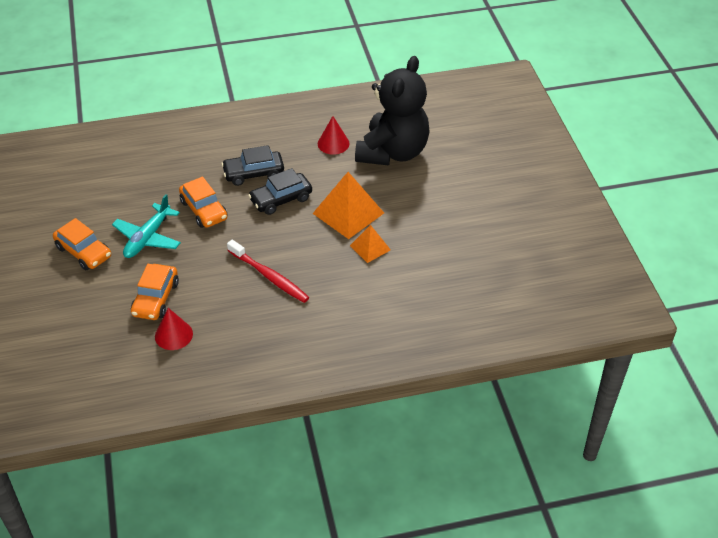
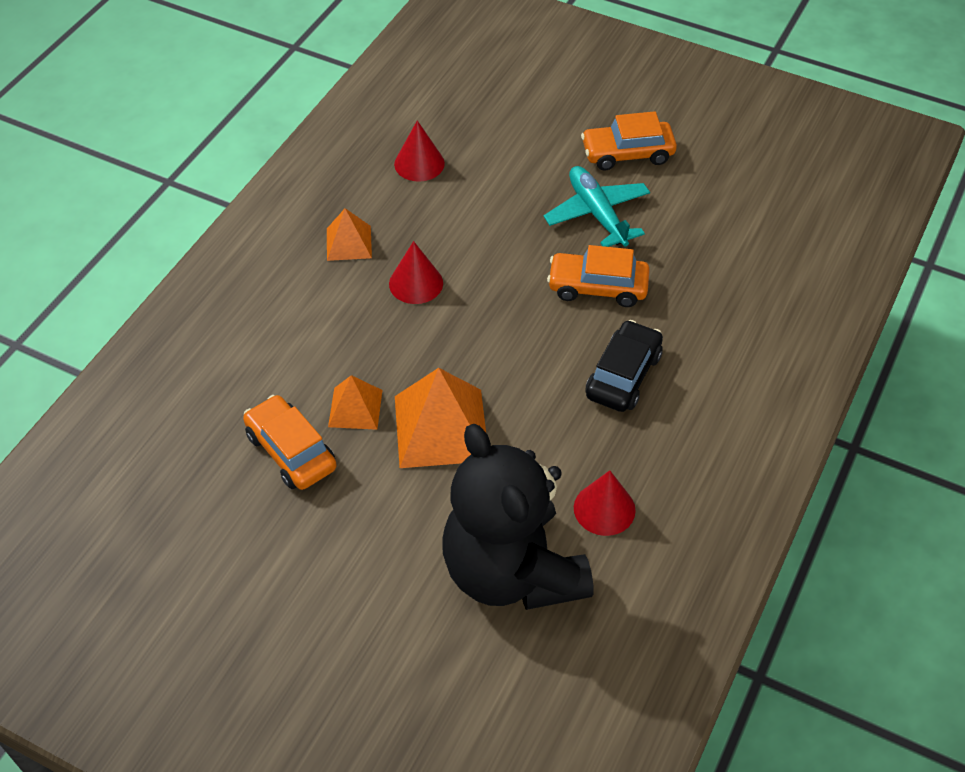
camera: 130 degrees right, 5 degrees up
orange car [131,264,179,320] -> orange car moved to [243,395,336,490]
red toothbrush [227,240,310,303] -> red cone [389,241,443,304]
black car [248,168,312,215] -> none
none -> orange pyramid [327,208,372,261]

